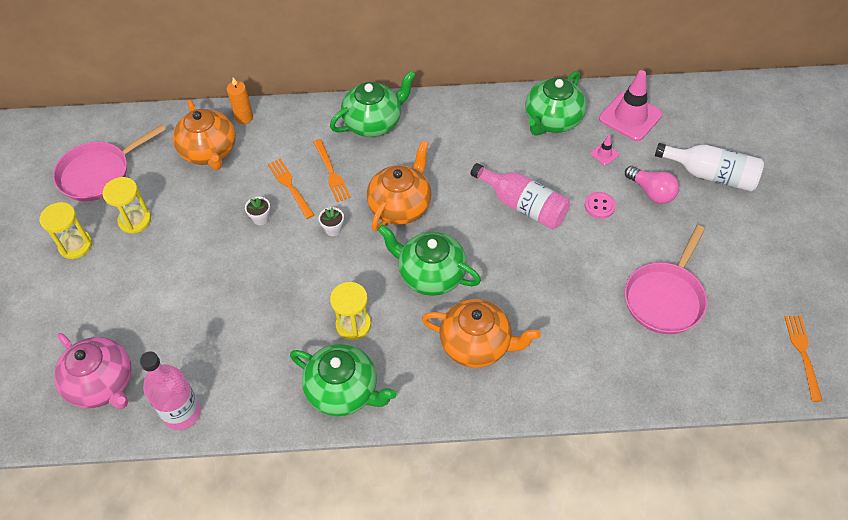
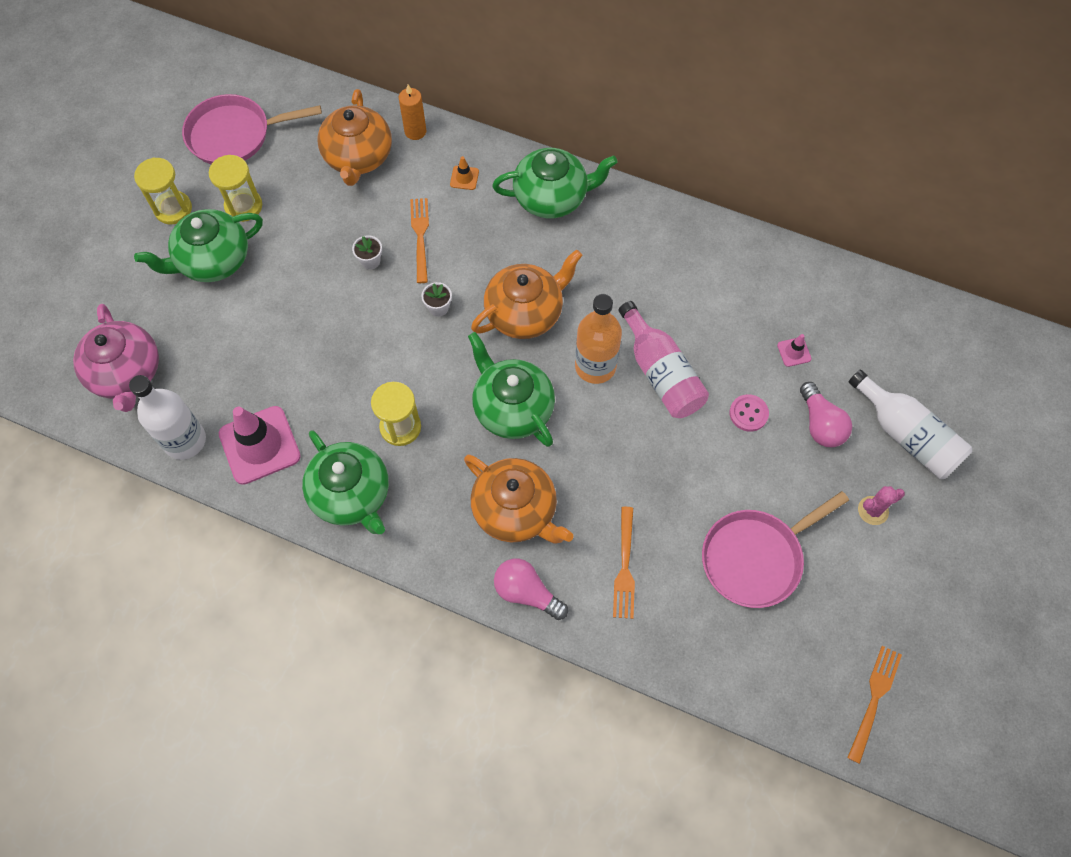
camera: 25 degrees right, 10 degrees up
pink bottle [139,352,201,430] -> white bottle [129,375,206,460]
orange fork [313,139,351,202] -> orange fork moved to [613,507,635,619]
green teapot [525,71,586,136] -> green teapot moved to [134,209,263,282]
pink traffic cone [599,70,663,141] -> pink traffic cone moved to [219,406,301,485]
none -> orange traffic cone [450,156,479,190]
none -> pink light bulb [494,559,568,620]
none -> orange bottle [575,294,622,384]
none -> pink cactus [858,486,905,525]

